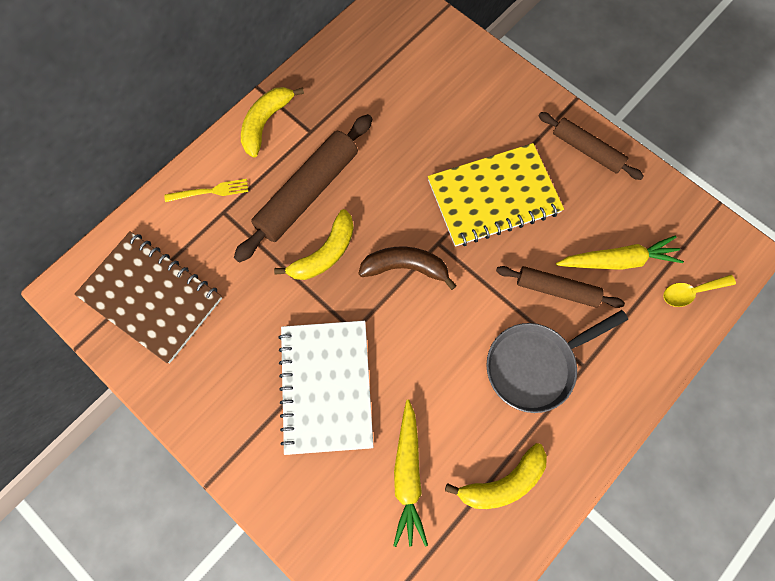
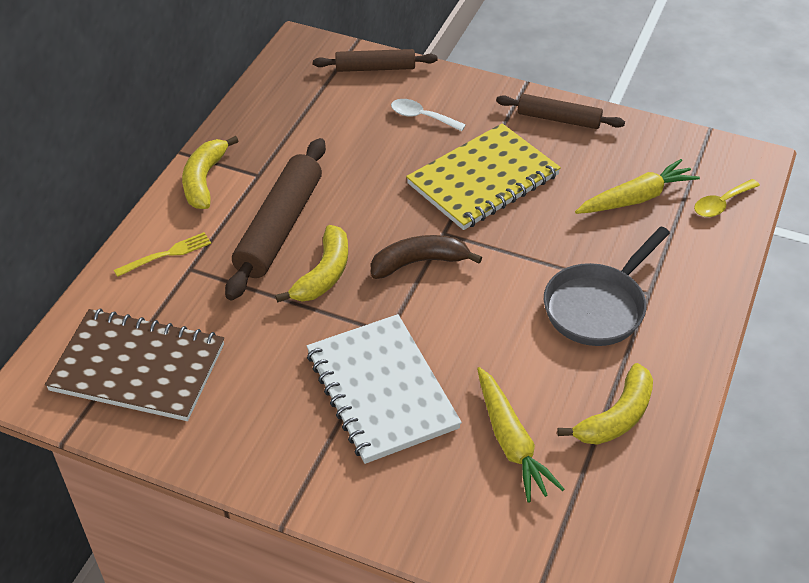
camera: 20 degrees left, 25 degrees down
brown rolling pin [496,266,625,308] -> brown rolling pin moved to [313,49,438,72]
none -> white spoon [391,99,466,131]

